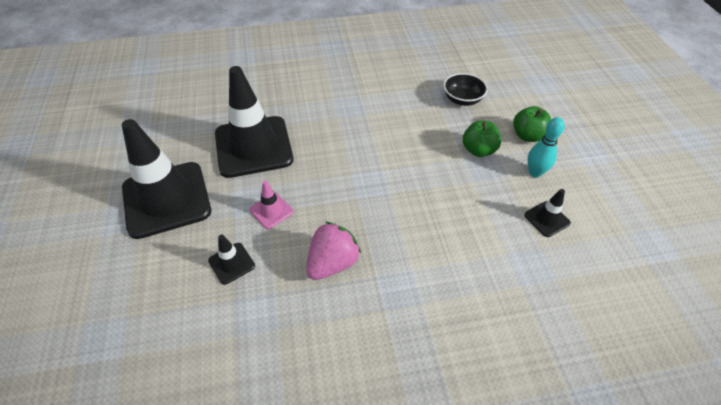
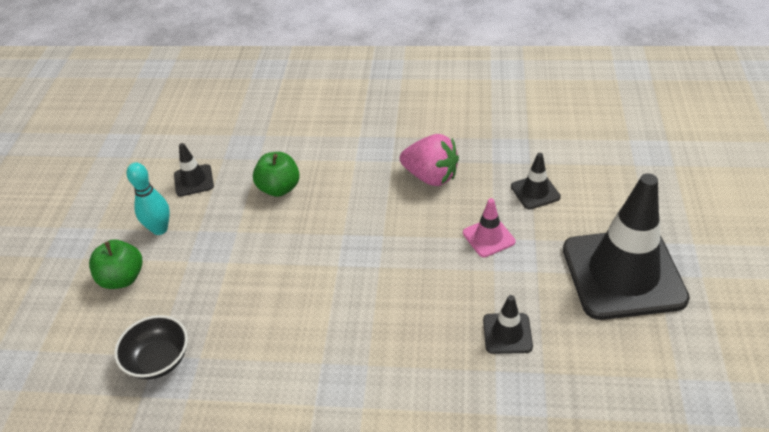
camera: 160 degrees left, 5 degrees down
black traffic cone [215,66,294,178] -> black traffic cone [483,295,533,354], size x0.43
pink strawberry [306,222,361,280] -> pink strawberry turned 120 degrees counterclockwise [400,134,459,186]
green apple [463,120,501,157] -> green apple moved to [253,152,300,197]

